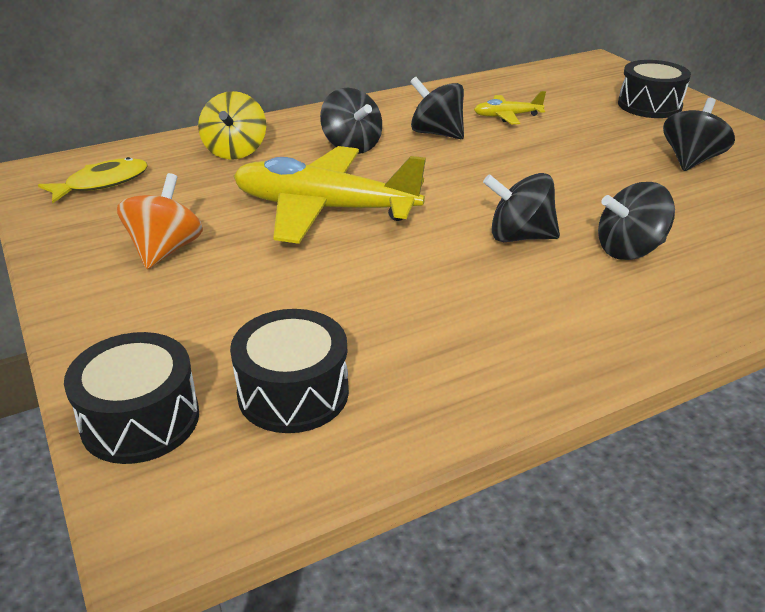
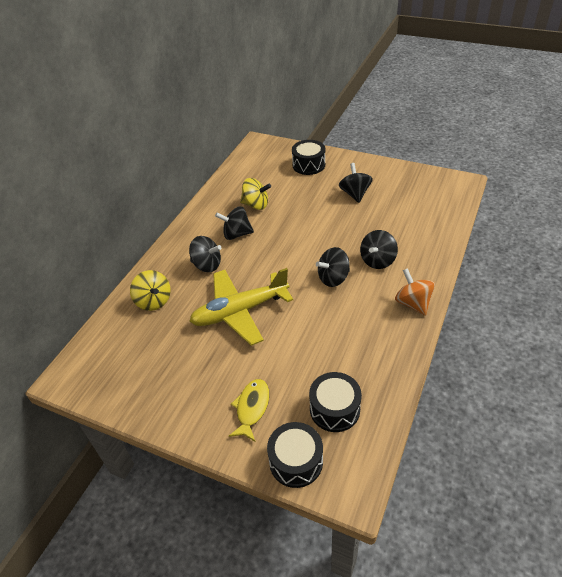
camera: 35 degrees left, 10 degrees up
yellow fish [38,157,148,203] -> yellow fish moved to [229,379,269,441]
orange spinning top [117,173,203,269] -> orange spinning top moved to [395,268,435,316]
yellow plane [474,91,546,124] -> yellow spinning top [240,178,271,210]

